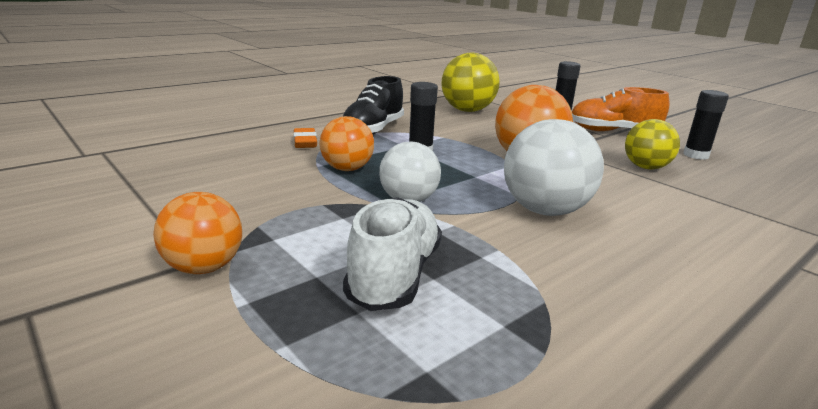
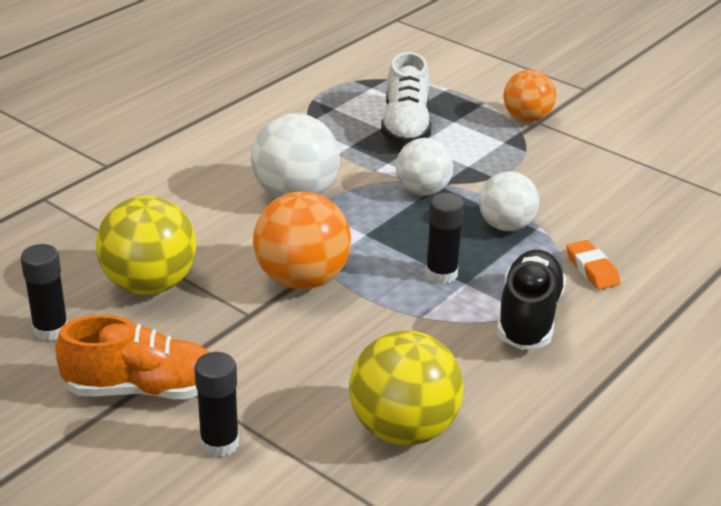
camera: 170 degrees right, 10 degrees up
orange ball [319,116,374,171] -> white ball [479,171,539,231]
yellow ball [625,119,680,170] -> yellow ball [96,196,196,295], size x1.51

